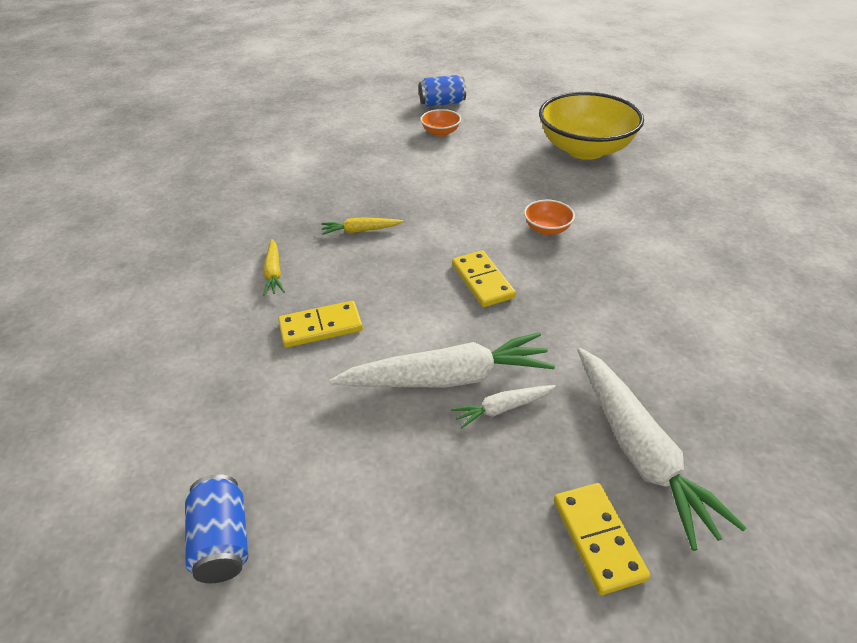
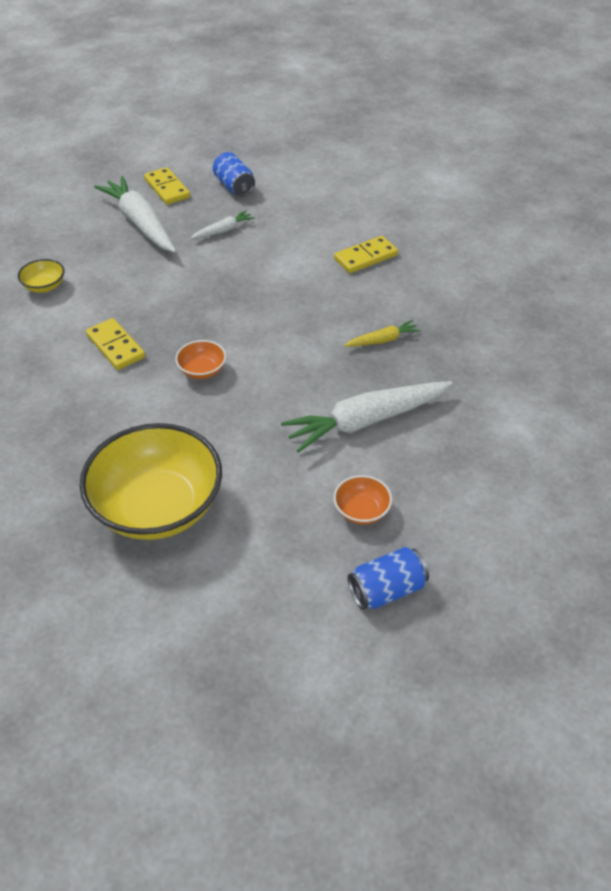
camera: 165 degrees right, 5 degrees up
blue can [185,474,248,583] -> blue can moved to [213,152,255,196]
yellow carrot [263,239,285,296] -> none
white carrot [330,332,555,388] -> white carrot moved to [281,381,453,453]
yellow domino [452,250,516,307] -> yellow domino moved to [86,318,145,370]
none -> yellow bowl [18,259,65,293]

